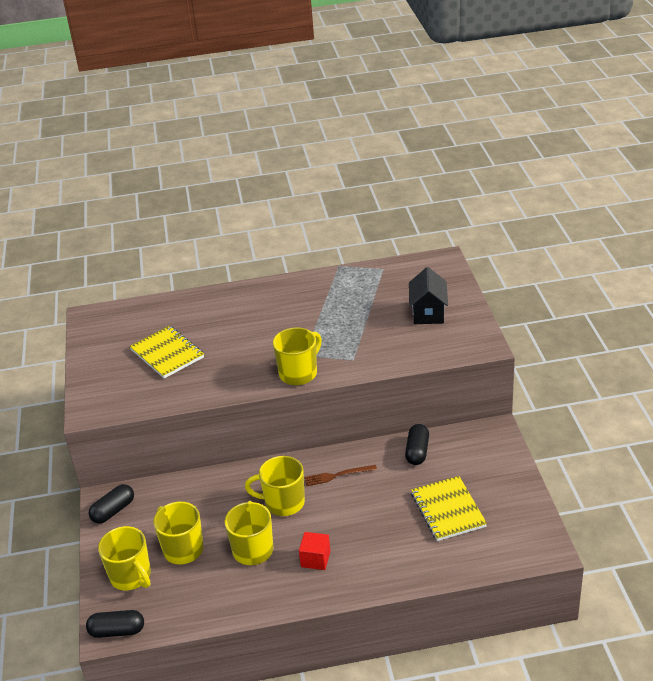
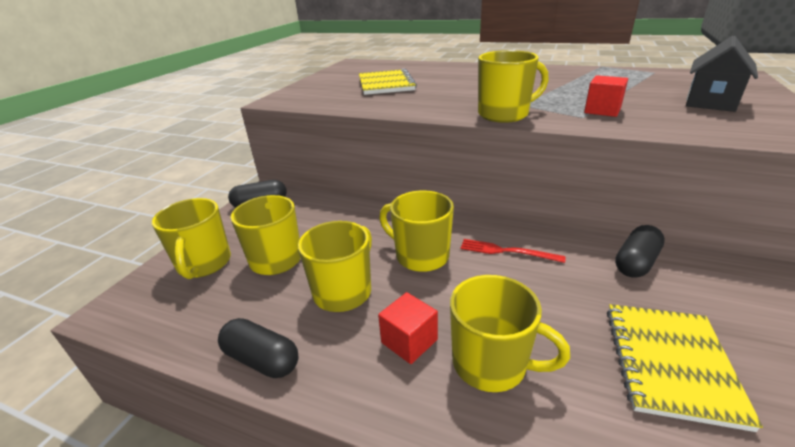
camera: 30 degrees right, 5 degrees down
black capsule [86,610,144,638] -> black capsule moved to [218,318,298,378]
brown fork [304,465,377,486] -> red fork [461,239,566,263]
none -> yellow mug [450,275,570,392]
none -> red cube [584,75,628,117]

